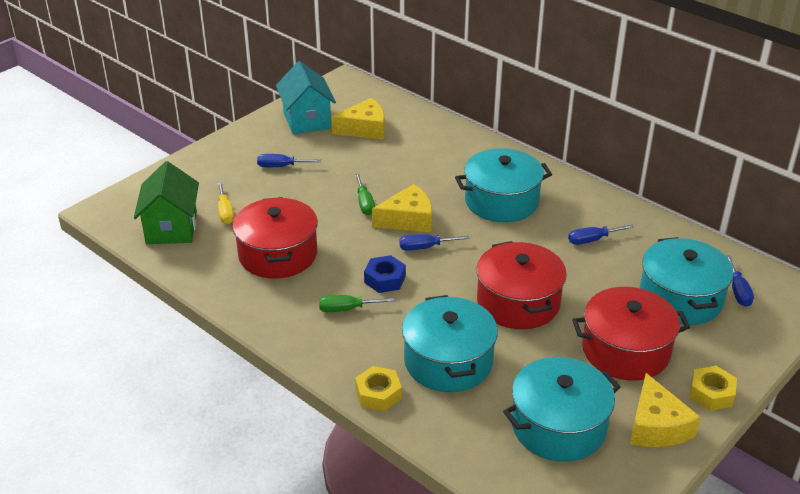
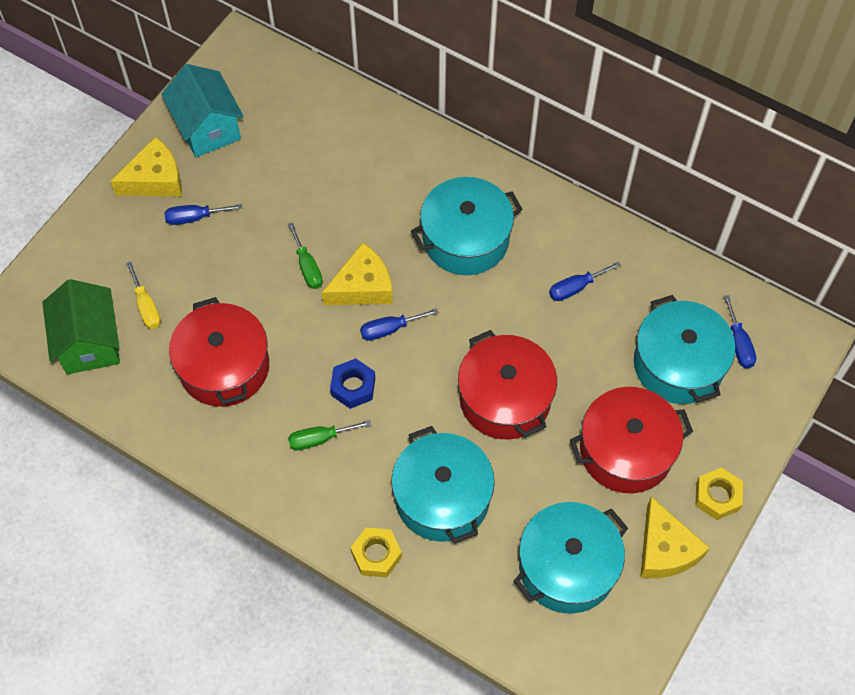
camera: 10 degrees left, 25 degrees up
yellow cheese [331,98,385,140] -> yellow cheese moved to [110,137,182,197]

